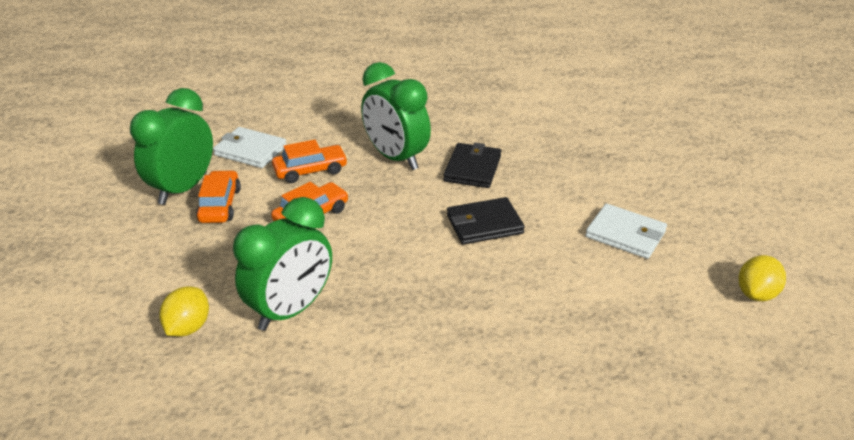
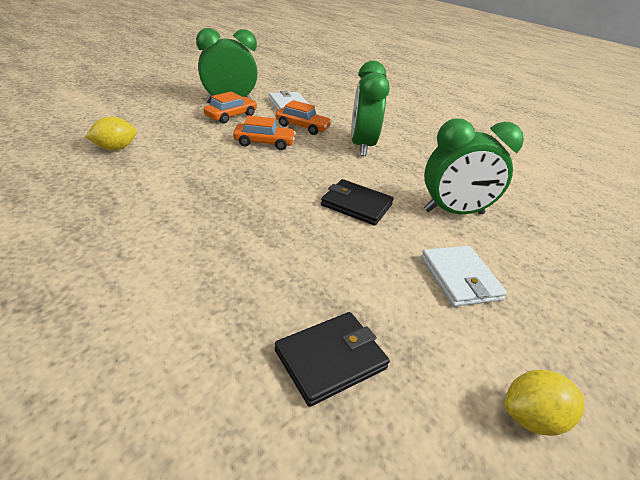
camera: 40 degrees right, 0 degrees up
green clock [233,197,332,331] -> green clock moved to [424,118,524,214]
black wallet [443,143,501,188] -> black wallet moved to [275,312,390,407]

